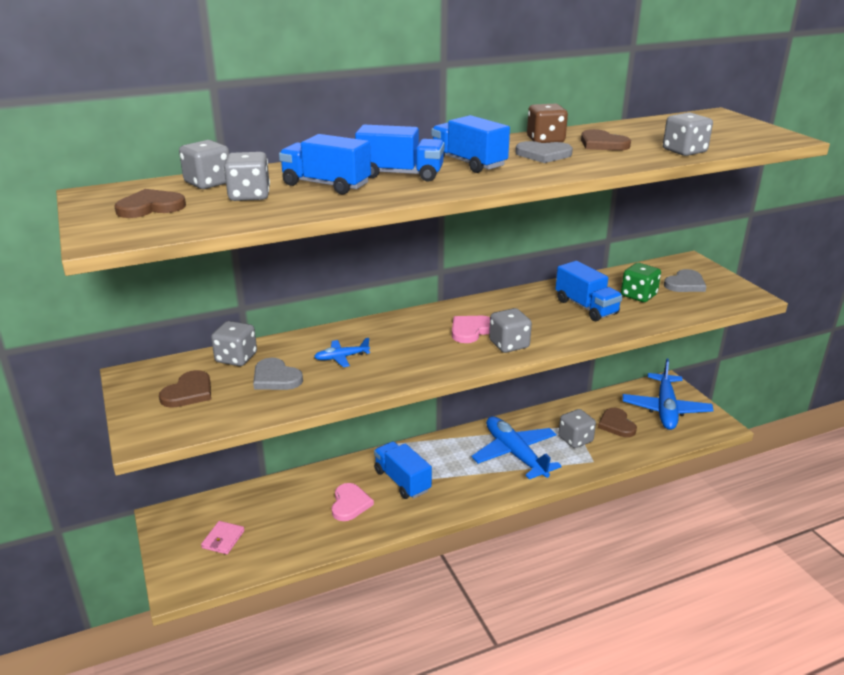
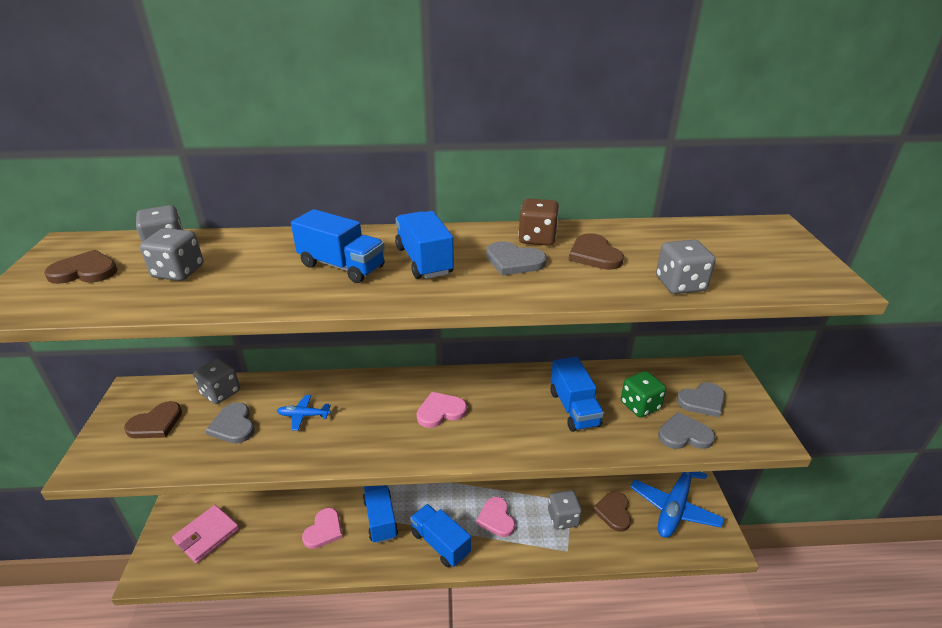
camera: 20 degrees right, 5 degrees up
pink wallet [201,521,245,554] -> pink wallet [172,505,239,564], size x1.60
blue truck [279,134,371,194] -> blue truck moved to [410,504,471,567]
blue plane [472,416,562,479] -> pink heart [476,497,515,537]
grey dice [489,308,532,353] -> none
none -> grey heart [658,412,715,449]

